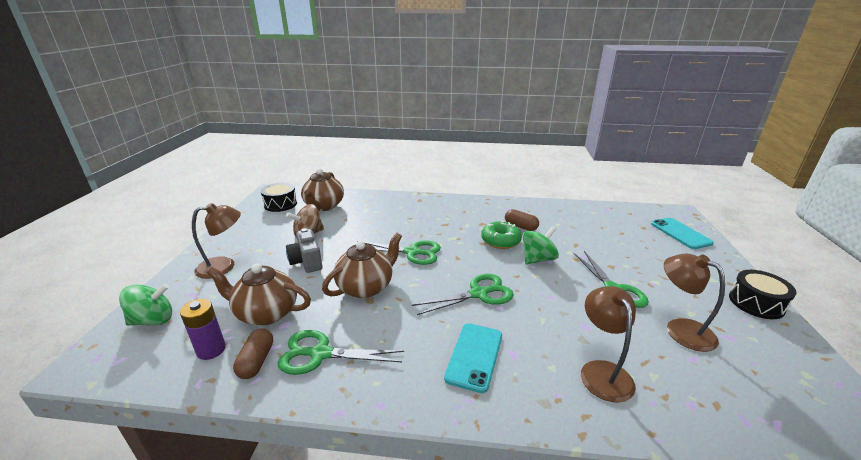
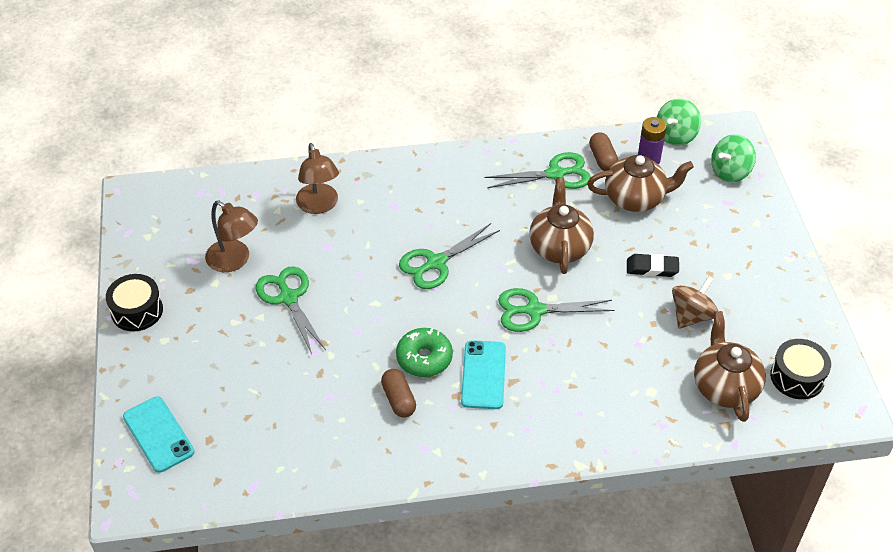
camera: 165 degrees right, 20 degrees up
brown lamp [192,203,241,279] -> none
grey camera [286,228,322,273] -> black eraser [627,254,679,277]
brown teapot [322,233,402,298] -> brown teapot turned 150 degrees clockwise [529,177,594,274]
turquoise phone [444,323,502,393] -> turquoise phone moved to [461,340,506,409]
brown capsule [505,209,539,231] -> brown capsule turned 45 degrees clockwise [381,369,416,418]
green spinning top [523,226,559,265] -> green spinning top moved to [657,98,701,146]

